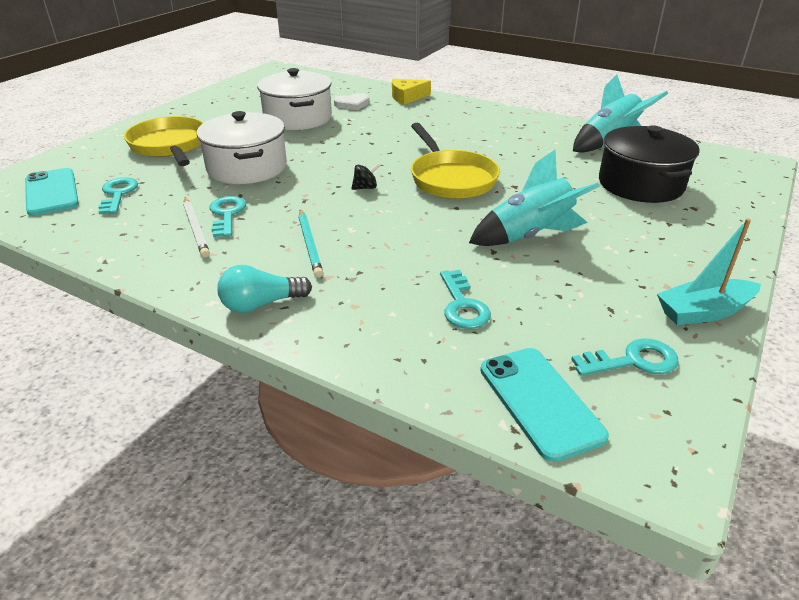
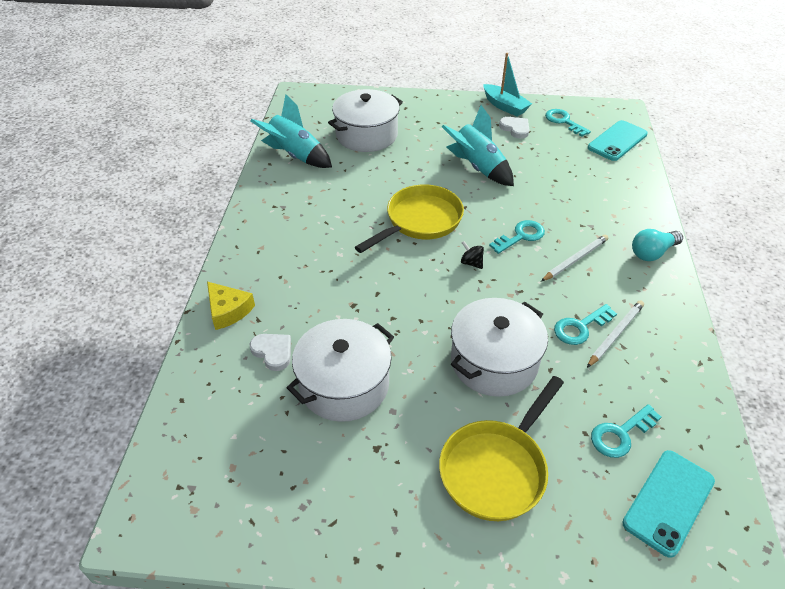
camera: 115 degrees left, 10 degrees up
turquoise light bulb [217,265,312,313] -> turquoise light bulb turned 105 degrees clockwise [632,229,683,261]
turquoise pencil [299,209,323,278] -> white pencil [541,234,608,281]
turquoise key [440,270,491,329] -> turquoise key moved to [489,220,545,254]
black pot [599,125,700,203] -> white pot [328,89,403,152]
none -> white heart [499,117,530,139]

